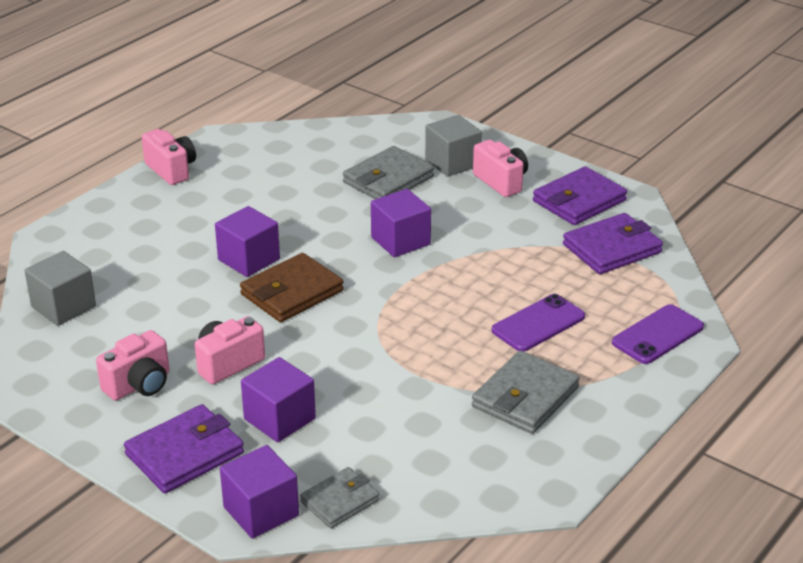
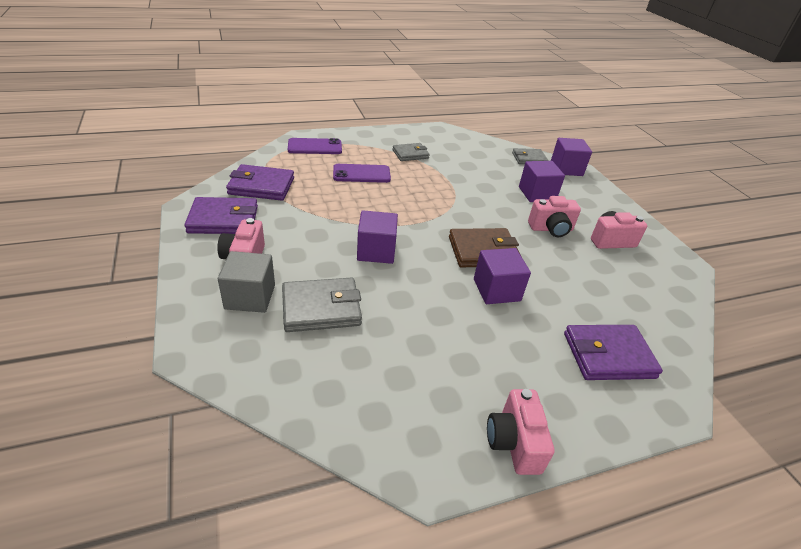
camera: 150 degrees left, 5 degrees up
grey cube [25,251,96,326] -> none
purple wallet [124,404,244,493] -> purple wallet moved to [564,325,663,380]
grey wallet [472,351,580,434] -> grey wallet [392,143,430,161], size x0.64

